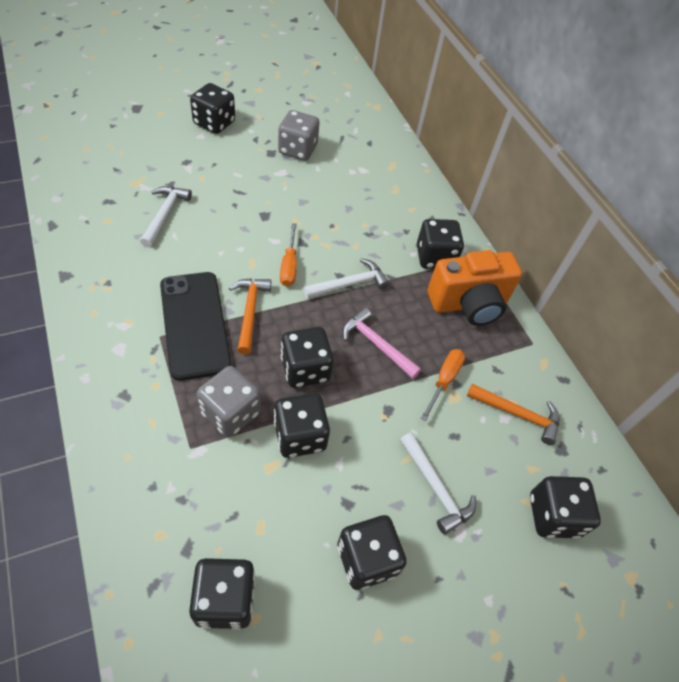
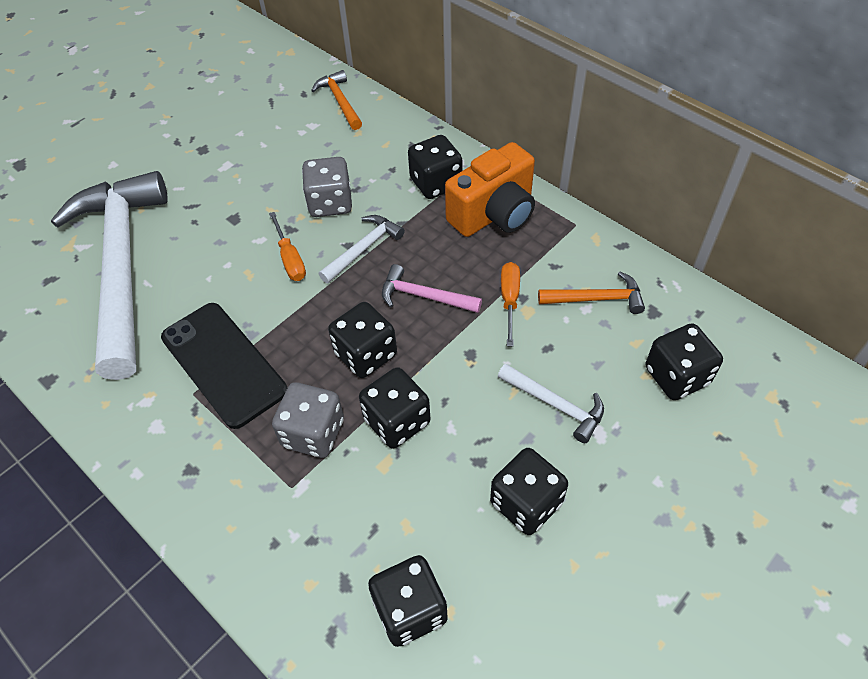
camera: 15 degrees left, 0 degrees up
white hammer [140,186,192,247] -> white hammer [51,171,168,380], size x2.47
black dice [190,83,235,134] -> none
orange hammer [229,278,271,354] -> orange hammer moved to [311,70,362,130]
grey dice [278,110,320,161] -> grey dice moved to [302,157,352,217]

